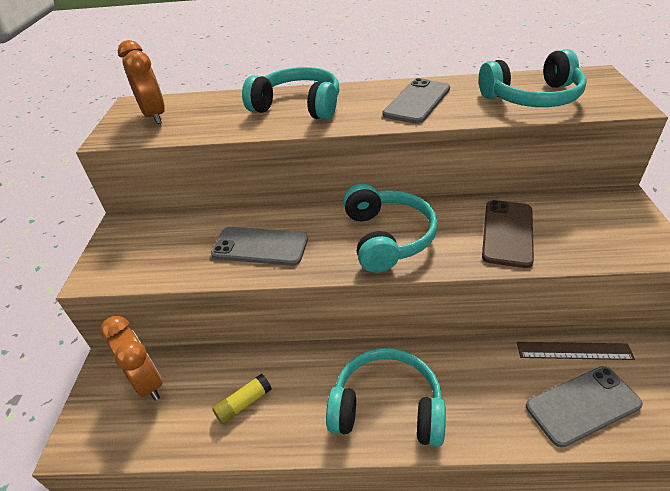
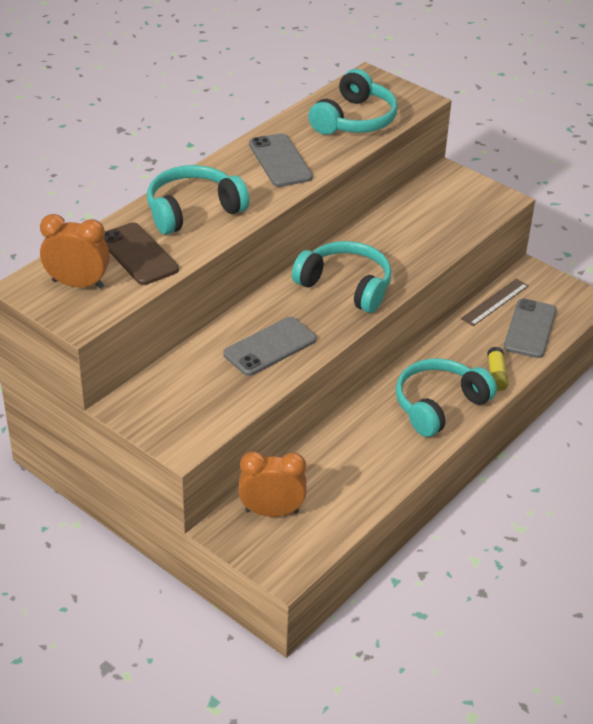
camera: 55 degrees left, 0 degrees up
yellow glue stick [212,374,272,425] -> yellow glue stick moved to [487,347,509,391]
brown phone [482,200,534,268] -> brown phone moved to [104,222,179,285]

